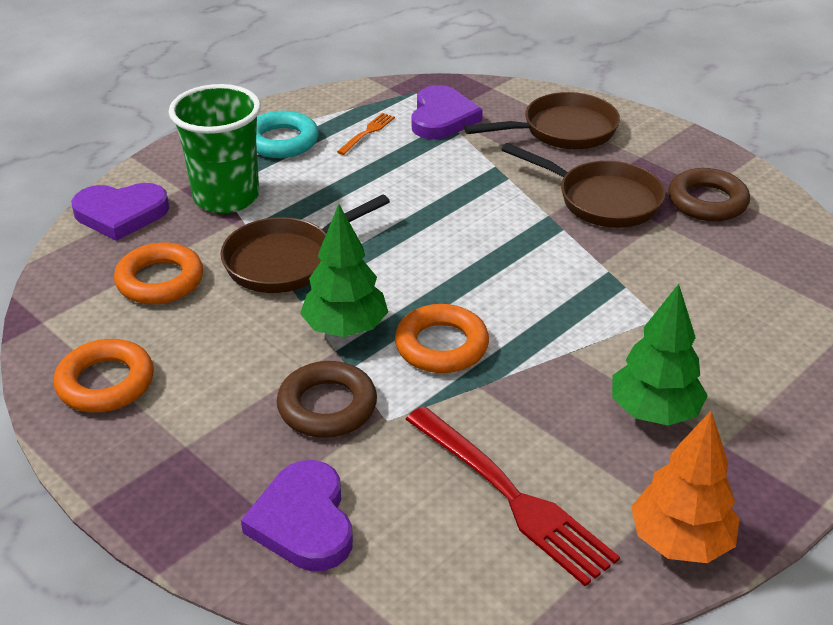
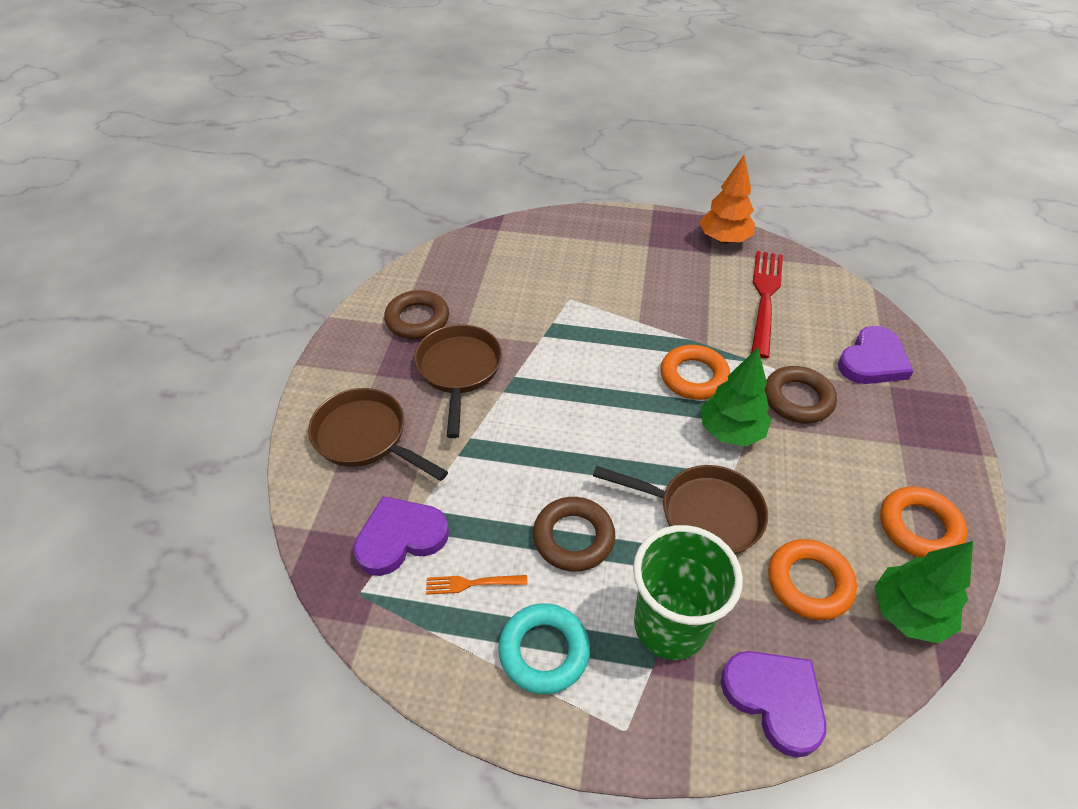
camera: 125 degrees left, 10 degrees up
green tree [612,284,708,426] -> green tree moved to [875,541,973,643]
none -> brown ring [533,497,615,572]

